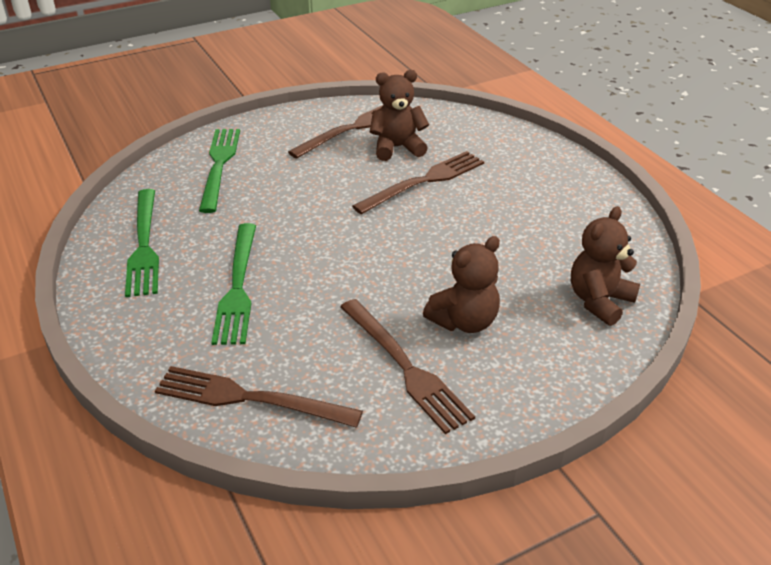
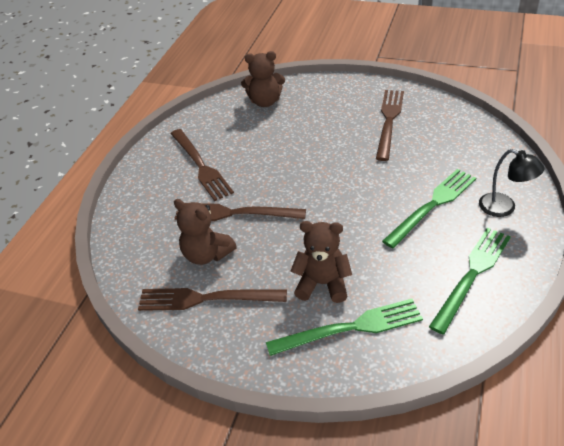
camera: 130 degrees left, 5 degrees up
brown fork [155,366,363,428] -> brown fork moved to [171,129,234,201]
green fork [199,129,240,213] -> green fork turned 150 degrees counterclockwise [266,299,423,356]
brown teddy bear [423,236,500,333] -> brown teddy bear moved to [291,221,352,303]
none -> black lamp [479,149,545,217]

